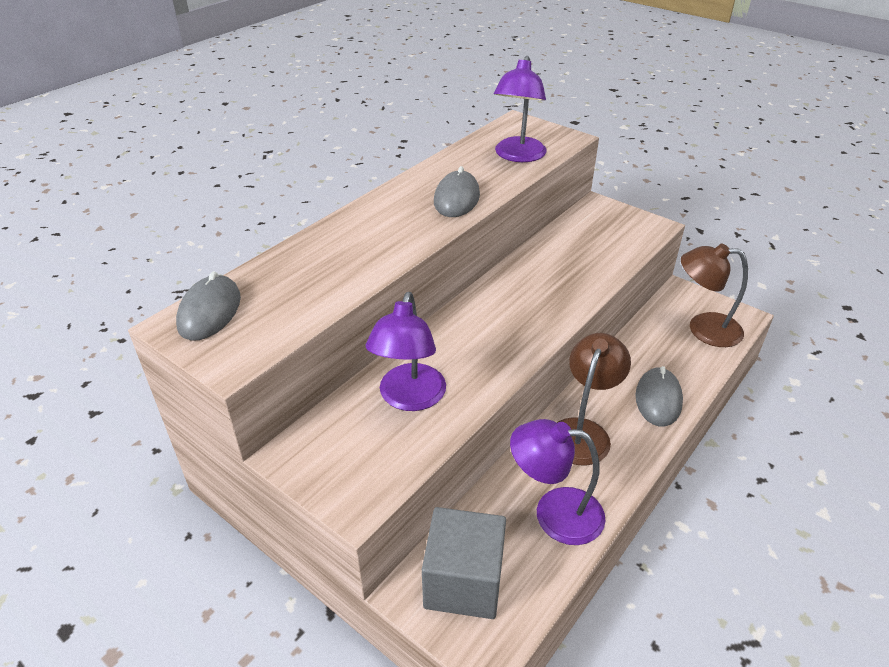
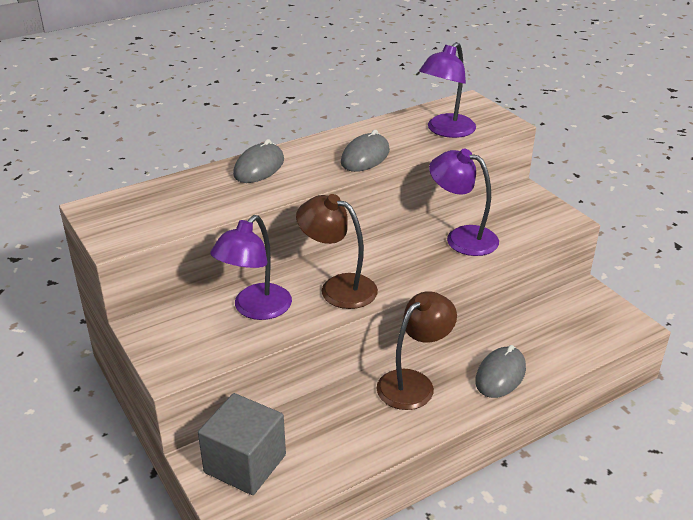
camera: 20 degrees right, 5 degrees down
grey mouse [176,271,241,341] -> grey mouse moved to [233,139,284,183]
purple lamp [510,419,606,545] -> purple lamp moved to [429,149,499,256]
brown lamp [681,244,748,347] -> brown lamp moved to [296,194,378,309]

